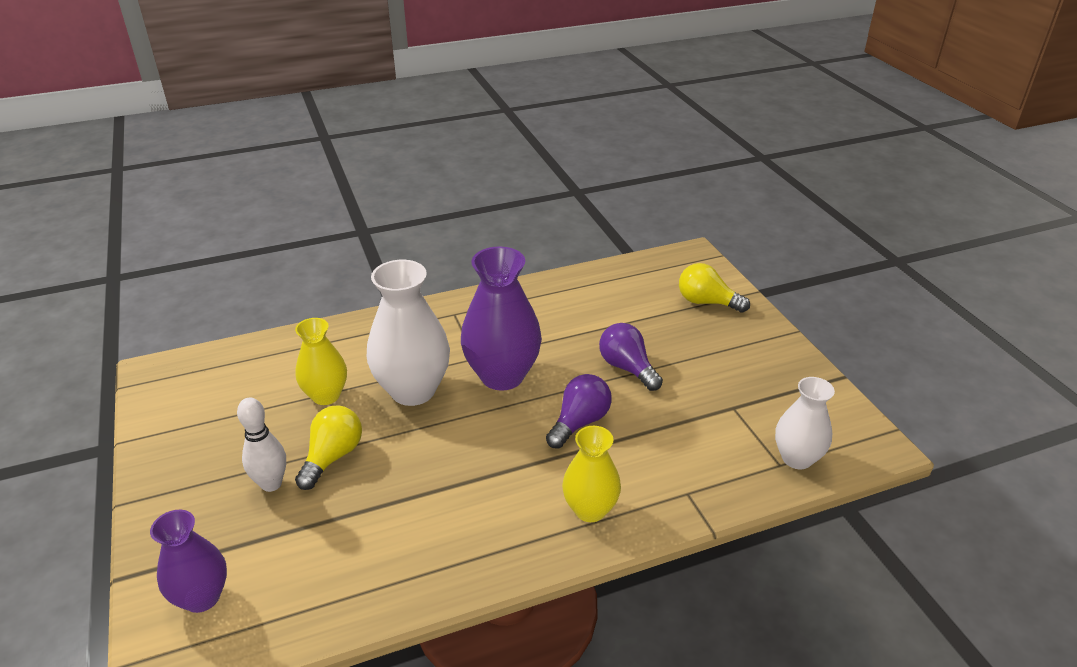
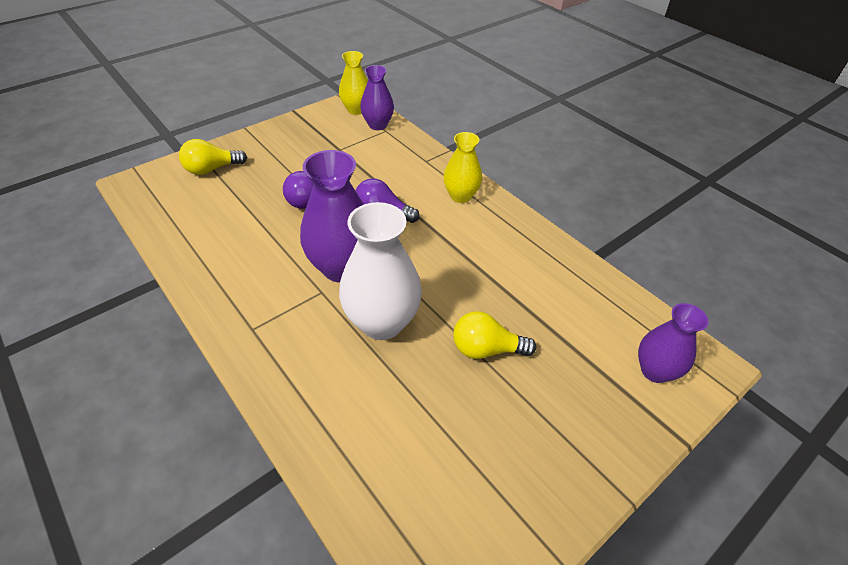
camera: 110 degrees left, 10 degrees up
white bowling pin [237,398,286,492] -> none
yellow vase [295,318,347,405] -> yellow vase moved to [339,51,368,115]
yellow light bulb [679,263,750,313] -> yellow light bulb turned 60 degrees clockwise [179,139,247,175]
white vase [775,377,835,469] -> purple vase [360,65,394,130]

